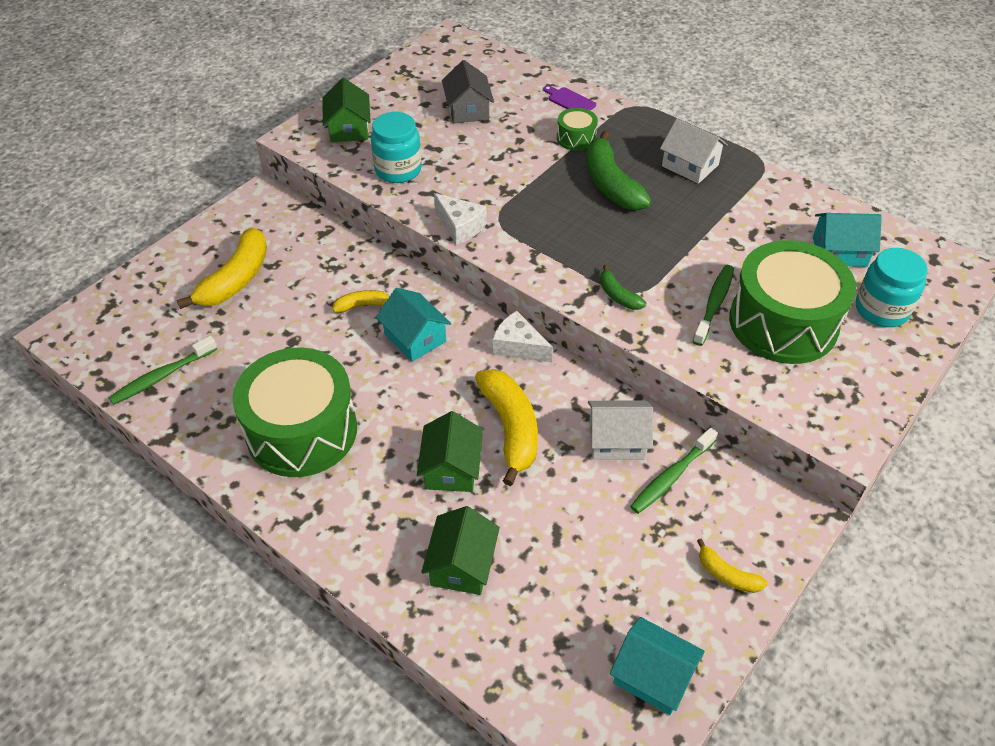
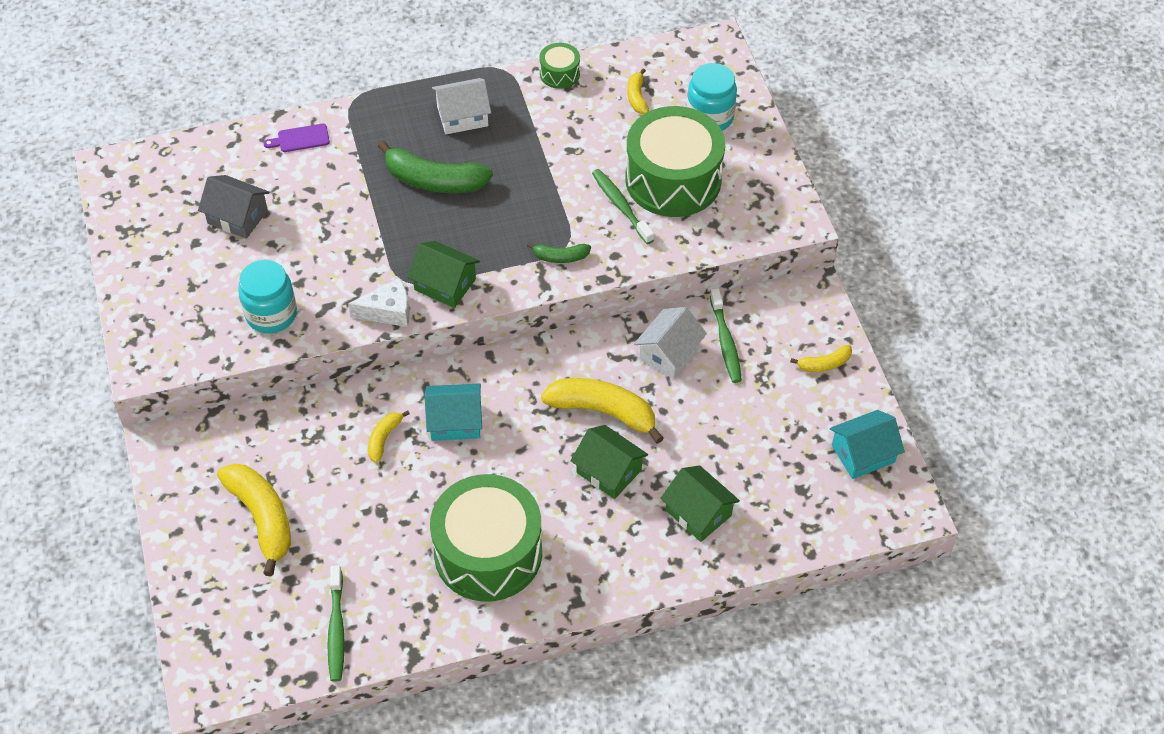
camera: 55 degrees left, 5 degrees up
green house [323,78,371,142] -> green house moved to [407,241,480,308]
white cheese [492,311,553,362] -> none
green drum [557,108,598,151] -> green drum moved to [539,43,580,89]
turquoise house [813,213,882,267] -> yellow banana [627,68,649,114]

